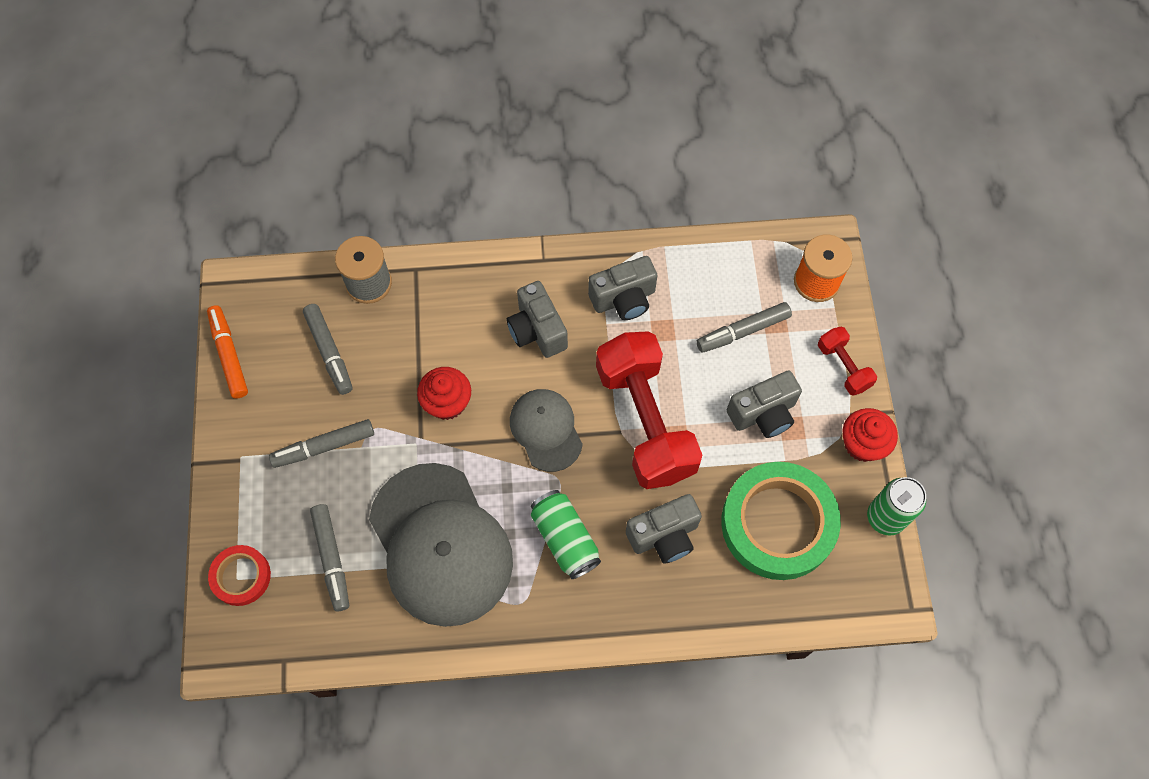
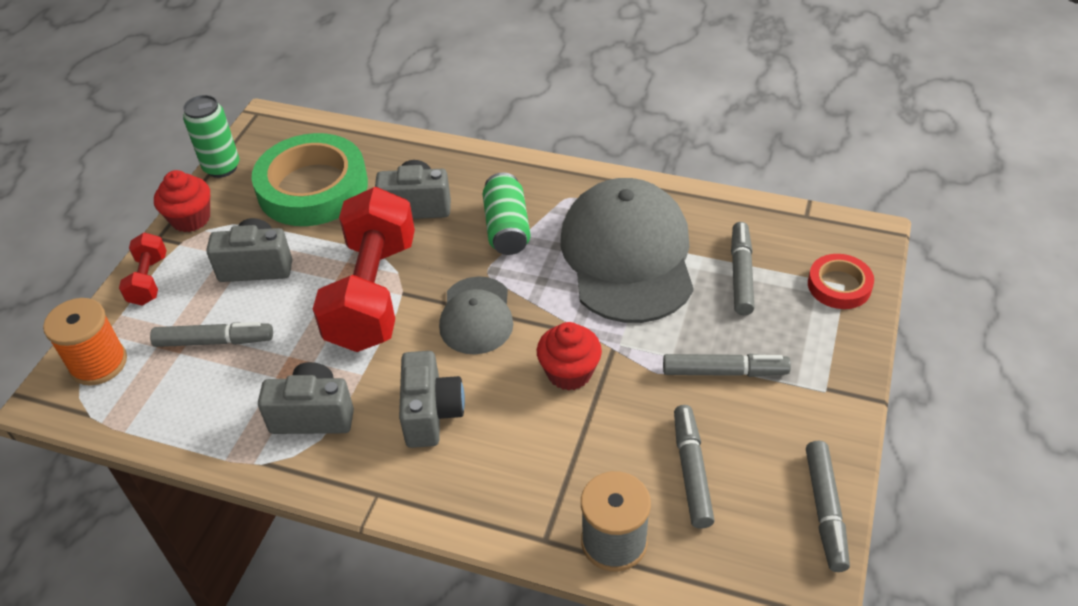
camera: 155 degrees left, 20 degrees down
orange marker [207,305,248,399] -> grey marker [806,441,850,572]

